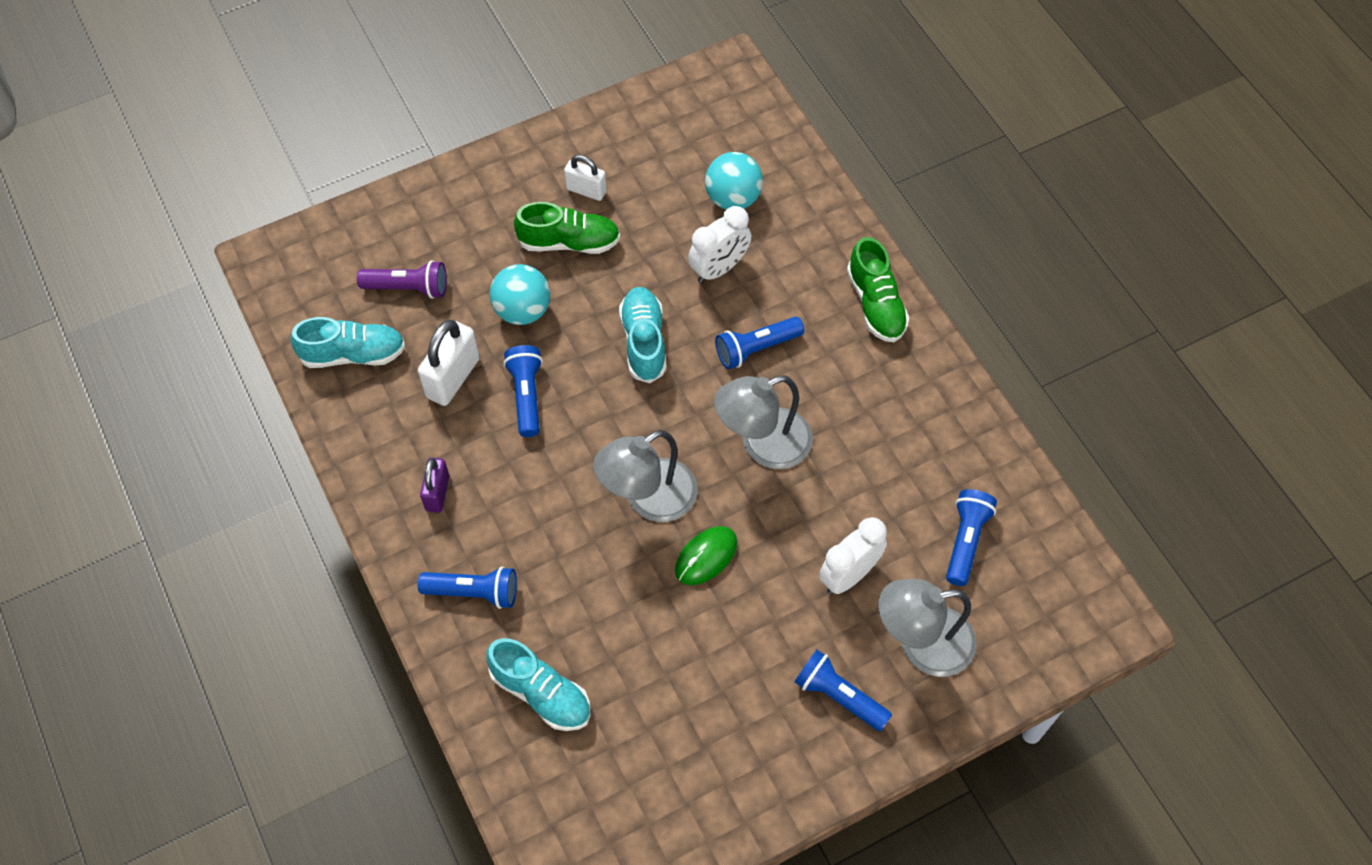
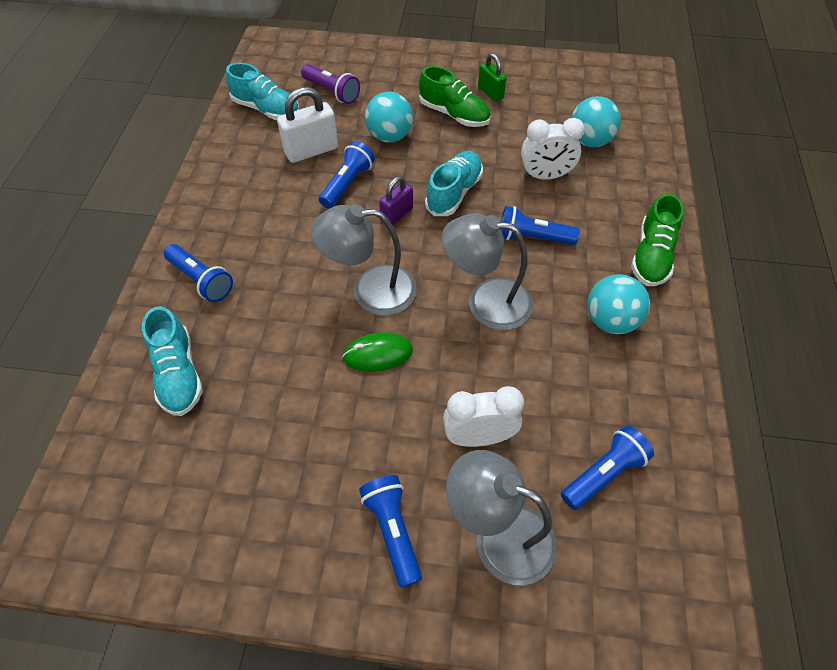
camera: 35 degrees right, 5 degrees down
purple padlock [420,458,449,513] -> purple padlock moved to [379,176,413,225]
white padlock [564,155,607,201] -> green padlock [478,53,506,102]
none -> turquoise ball [587,274,650,334]

